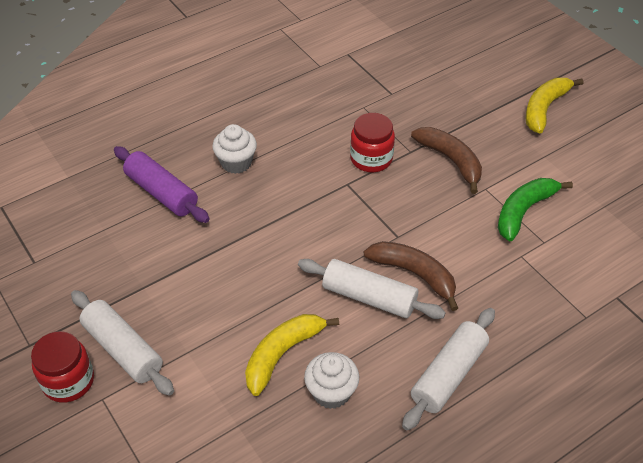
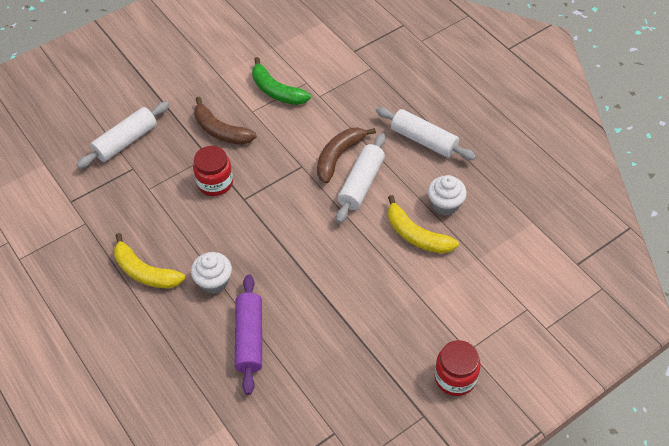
camera: 90 degrees left, 5 degrees up
white rolling pin [71,290,174,396] -> white rolling pin moved to [76,102,169,168]
purple rolling pin [114,146,210,223] -> purple rolling pin turned 45 degrees counterclockwise [235,274,262,395]
brown banana [411,127,482,194] -> brown banana turned 105 degrees counterclockwise [194,97,257,145]
yellow banana [526,78,584,134] -> yellow banana moved to [114,233,185,289]

